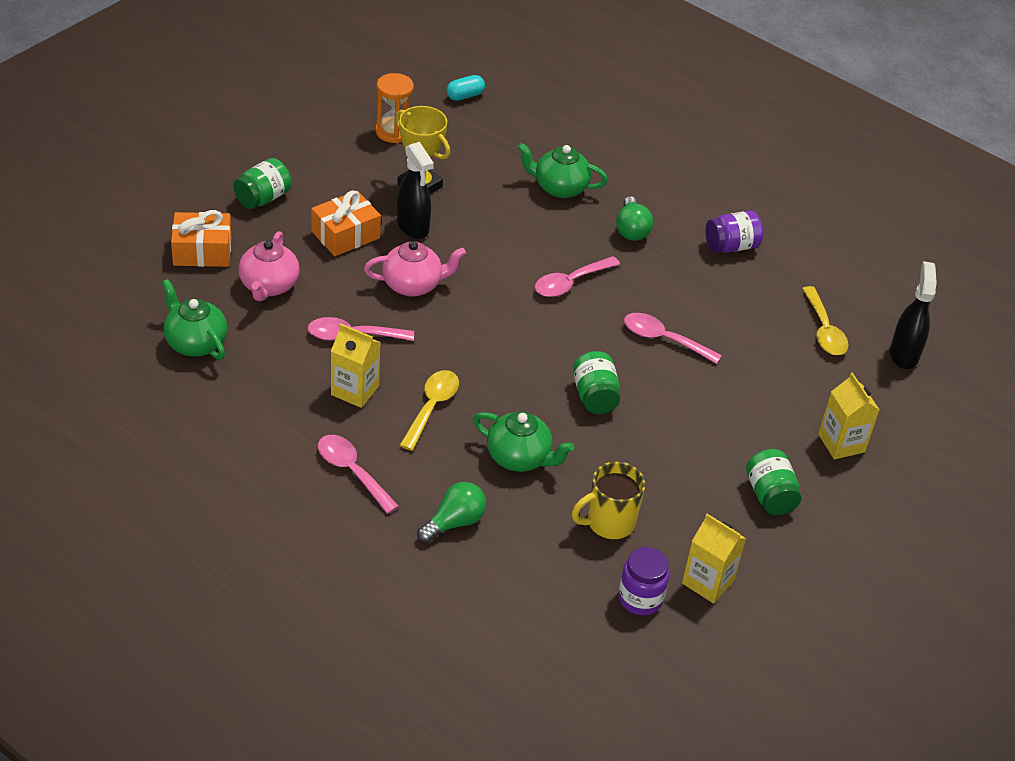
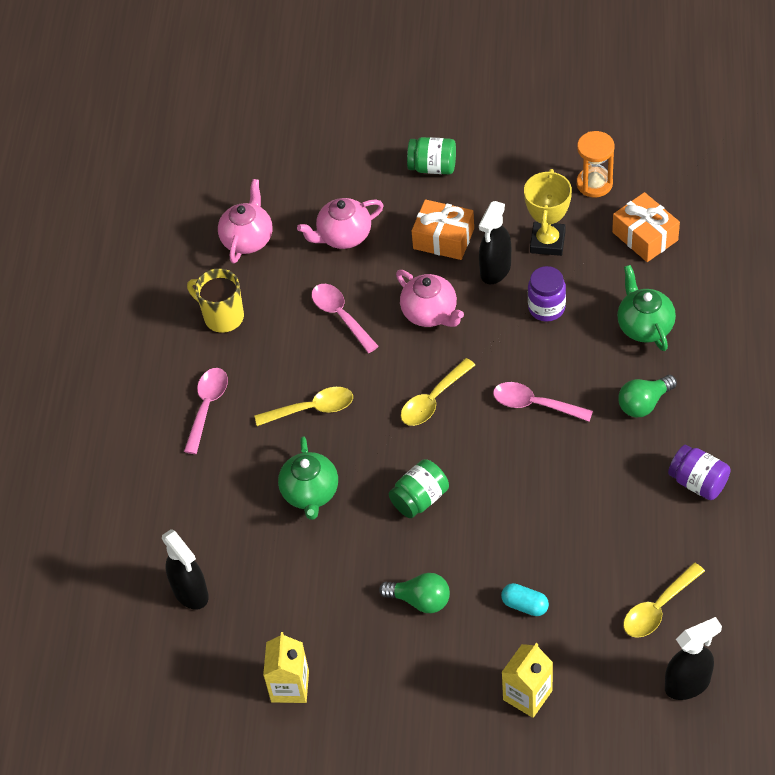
camera: 65 degrees right, 10 degrees up
green teapot [162,279,227,360] -> pink teapot [218,179,273,263]
orange gift [171,210,231,267] -> orange gift moved to [612,192,680,262]
yellow carton [331,324,381,408] -> none
green light bulb [417,482,486,543] -> green light bulb moved to [379,573,450,613]
turquoise capsule [446,75,485,101] -> turquoise capsule moved to [501,583,549,616]
yellow mug [571,461,645,540] -> yellow mug moved to [187,268,244,333]
purple jar [618,547,669,615] -> purple jar moved to [528,266,566,321]
pink spoon [624,313,722,364] -> none
green jar [746,449,801,515] -> none
none -> black spray bottle [162,529,209,610]
none -> yellow spoon [401,358,475,426]

